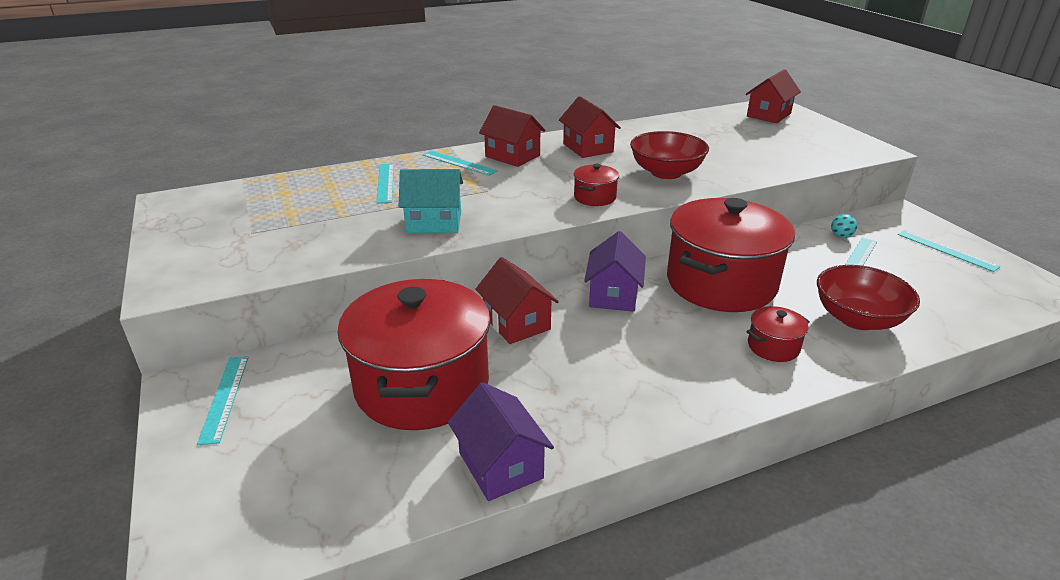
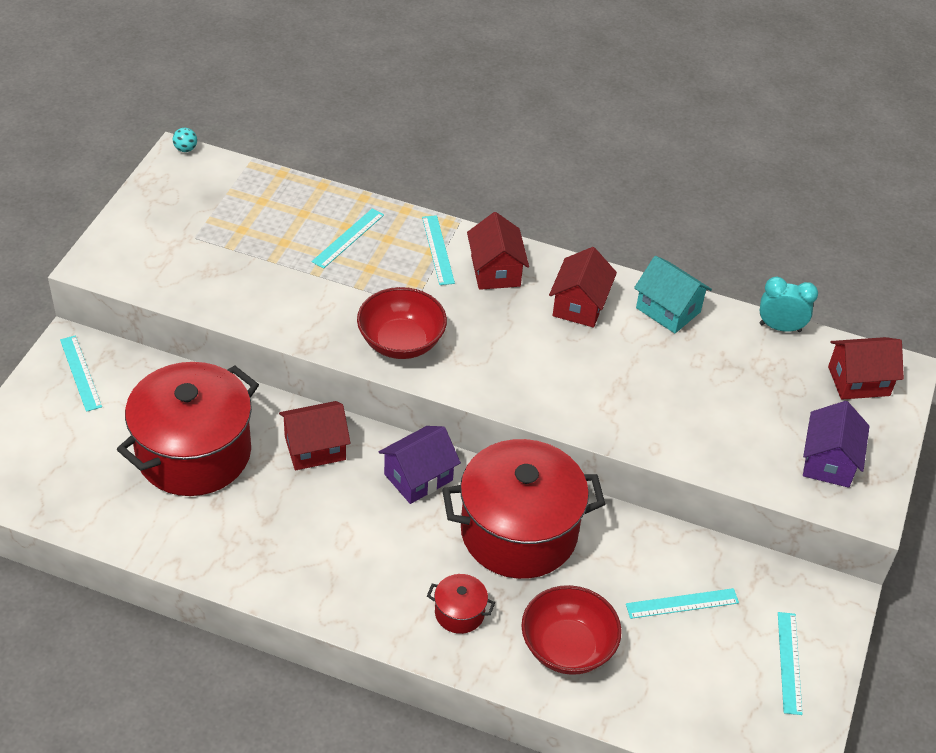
camera: 40 degrees right, 15 degrees up
turquoise ruler [197,356,249,445] -> turquoise ruler turned 60 degrees counterclockwise [60,335,102,412]
turquoise house [399,169,463,233] -> turquoise house moved to [634,256,712,333]
purple house [448,382,554,501] -> purple house moved to [803,401,870,488]
red house [475,257,559,344] -> red house turned 60 degrees clockwise [279,401,350,470]
red pot [574,164,619,206] -> none
red bowl [630,131,709,179] -> red bowl moved to [357,287,447,359]
turquoise ball [831,214,857,238] -> turquoise ball moved to [173,128,197,152]
none -> turquoise clock [760,277,818,332]

